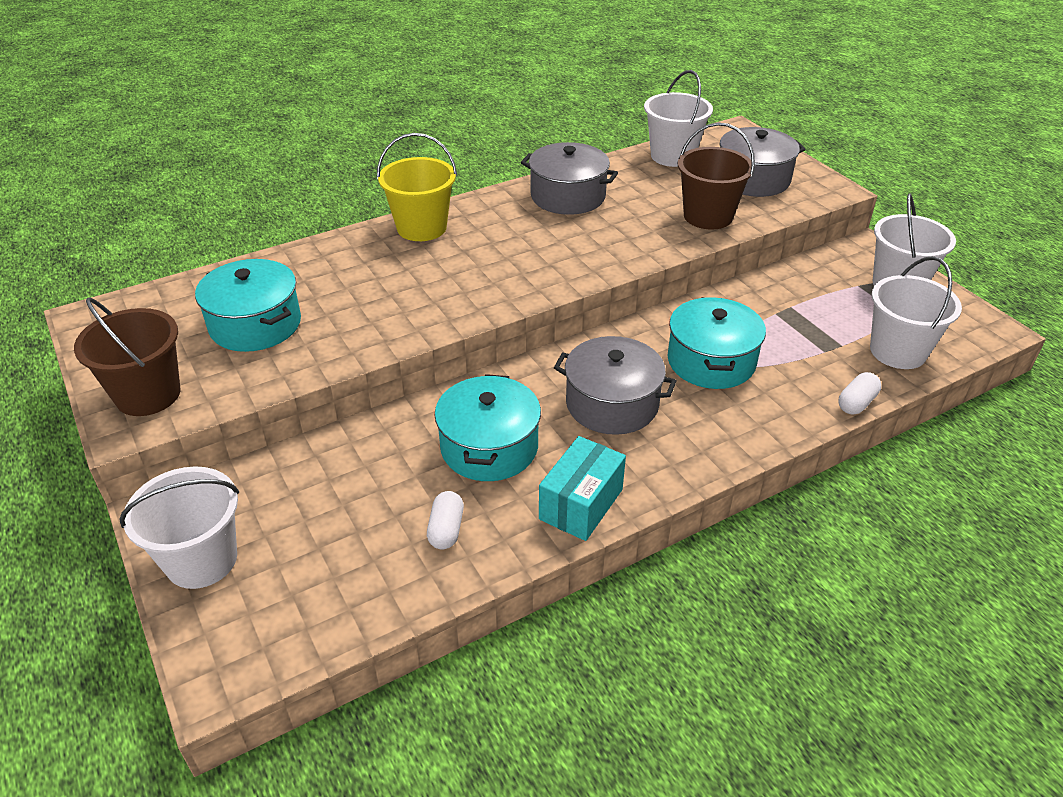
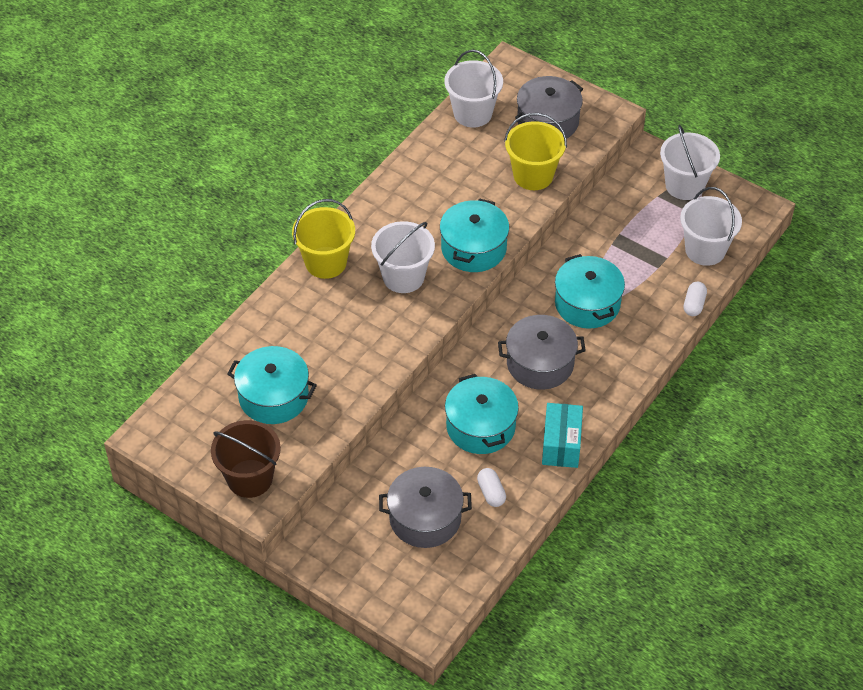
camera: 25 degrees left, 10 degrees up
white bucket [119,466,239,589] -> white bucket moved to [371,221,435,293]
grey pot [521,142,618,215] -> grey pot moved to [379,467,472,548]
brown bucket [678,123,755,229] -> yellow bucket [504,113,567,190]
none -> turquoise pot [440,198,509,272]

